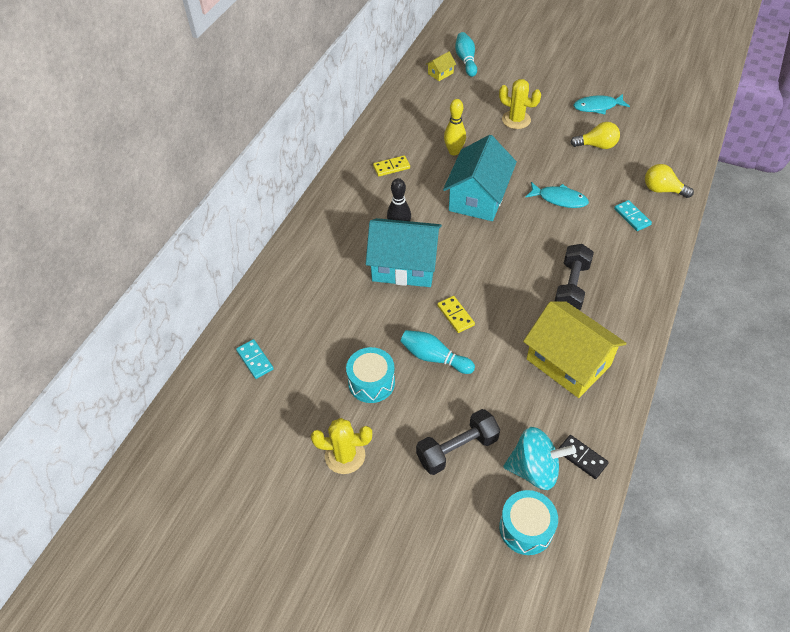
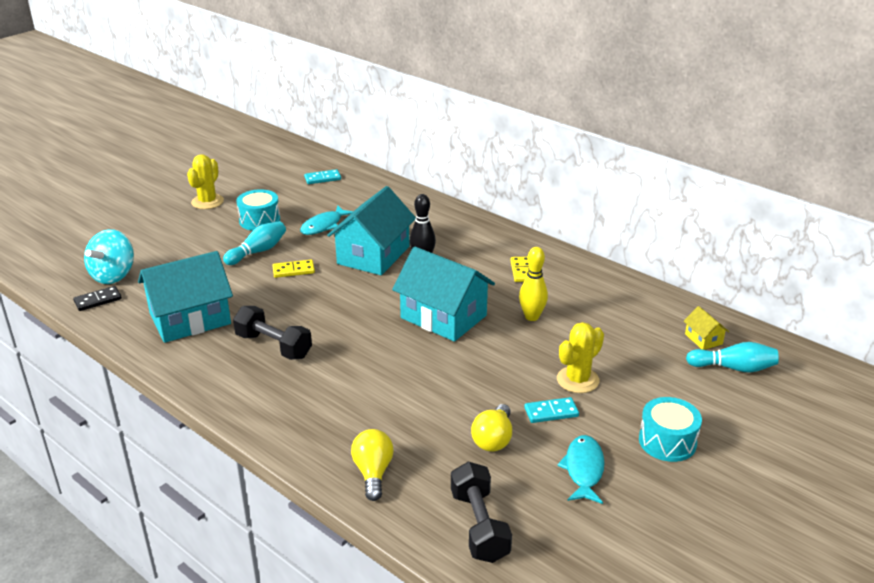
camera: 105 degrees right, 20 degrees down
black dumbbell [416,409,500,475] -> black dumbbell moved to [451,462,512,563]
turquoise drum [499,490,558,555] -> turquoise drum moved to [639,397,702,462]
yellow house [523,301,627,398] -> turquoise house [138,251,233,343]
turquoise fish [525,182,589,208] -> turquoise fish moved to [300,206,354,235]
turquoise domino [614,200,652,231] -> turquoise domino moved to [524,397,579,423]
yellow light bulb [645,164,694,198] -> yellow light bulb turned 45 degrees counterclockwise [351,429,394,501]

